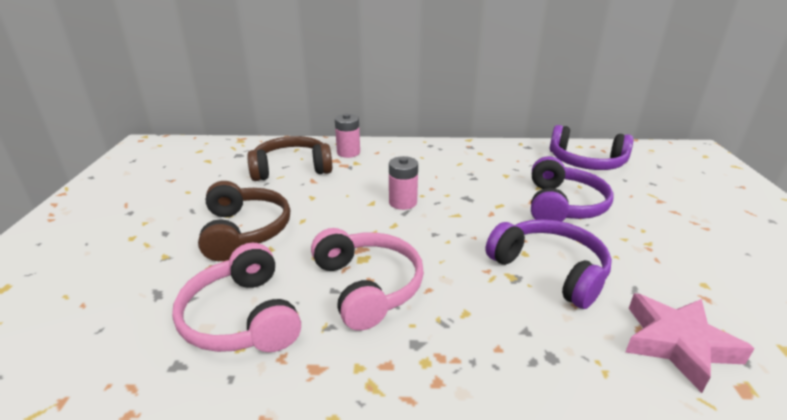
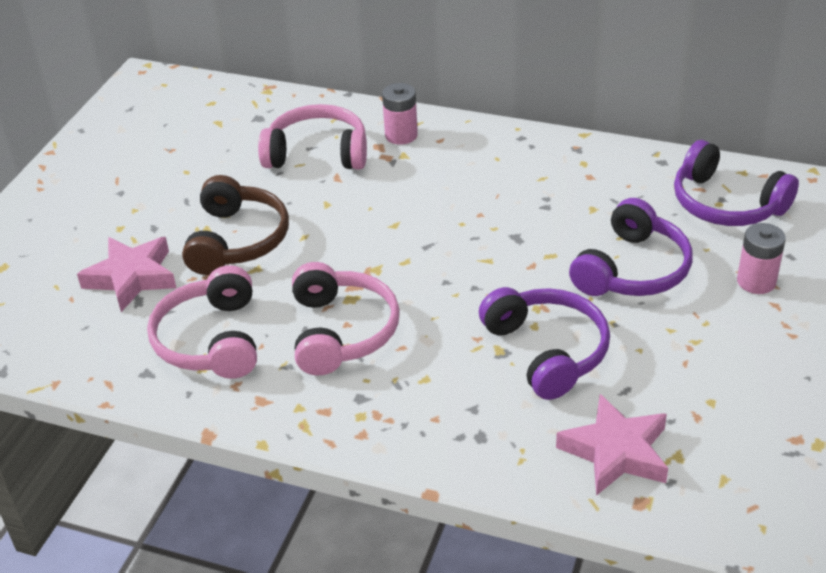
camera: 20 degrees right, 10 degrees up
brown headphones [247,136,332,181] -> pink headphones [258,104,367,169]
pink battery [389,156,418,210] -> pink battery moved to [737,223,786,294]
none -> pink star [77,237,176,312]

